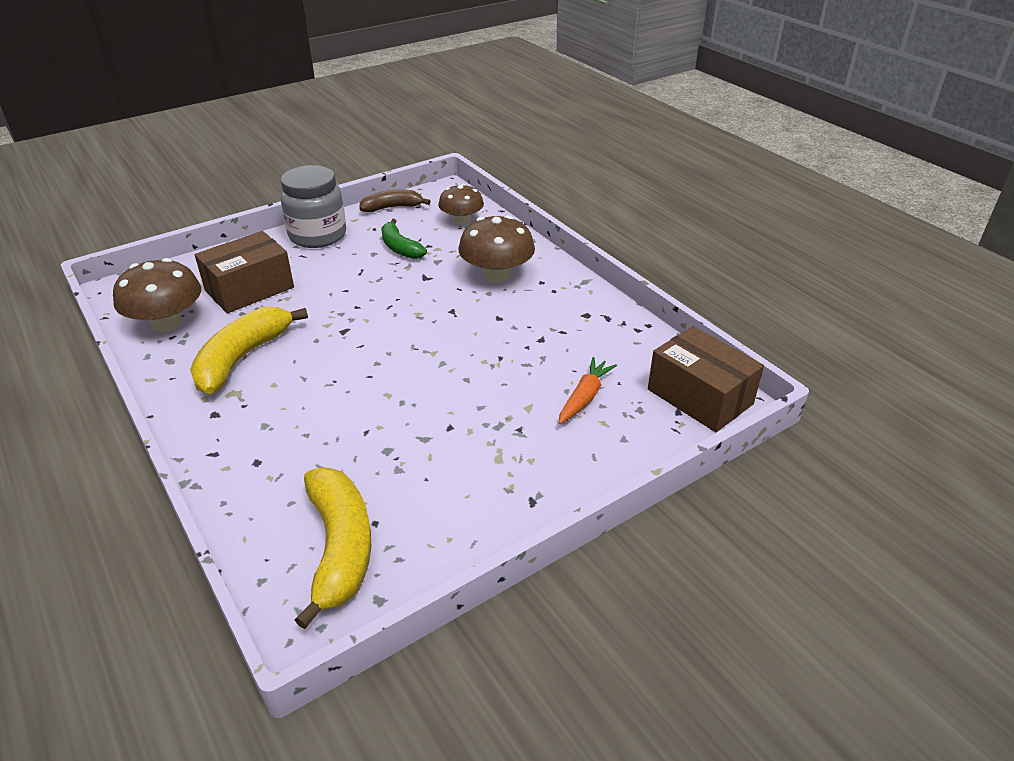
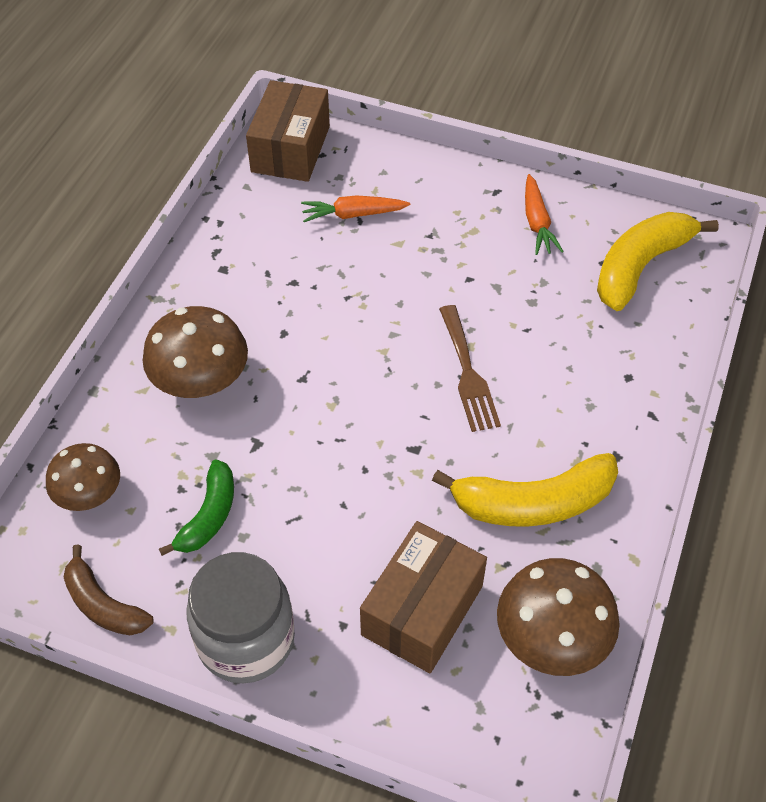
camera: 125 degrees left, 15 degrees up
brown box [195,231,294,313] -> brown box turned 75 degrees counterclockwise [360,521,487,673]
none -> brown fork [439,305,501,432]
none -> orange carrot [525,174,564,255]

